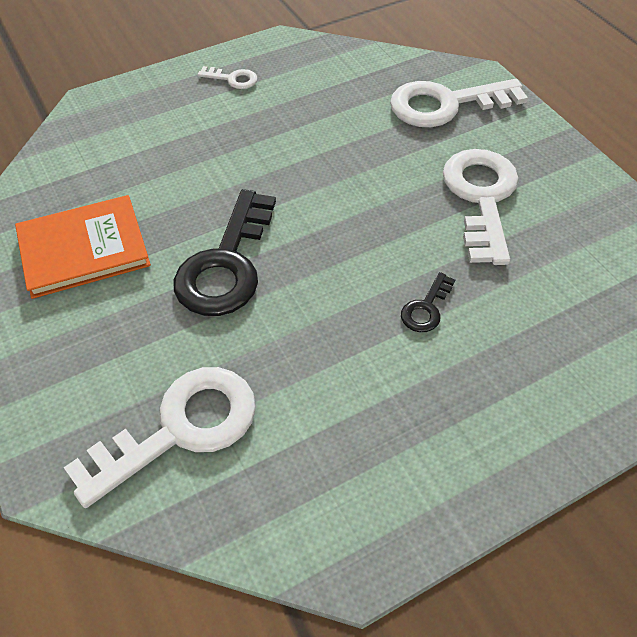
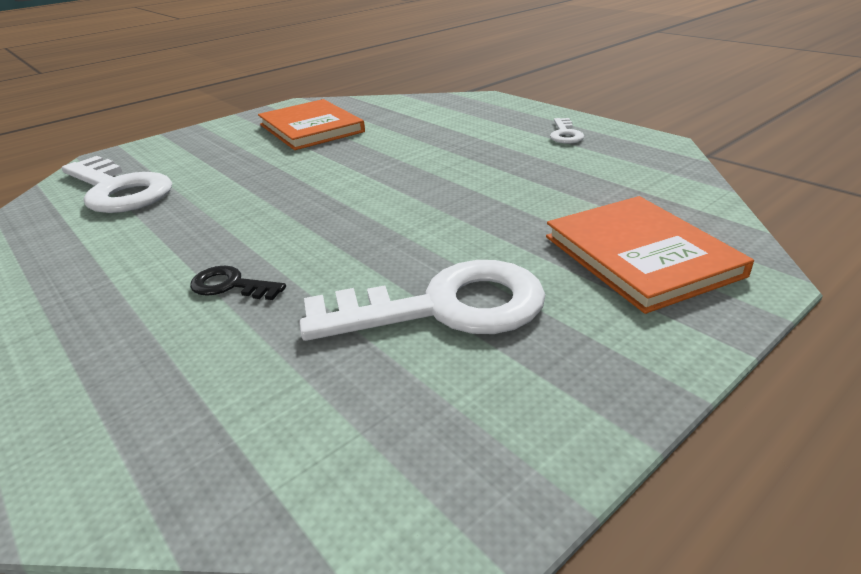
camera: 80 degrees right, 20 degrees down
black key [173,189,276,316] -> none
white key [390,79,528,127] -> orange book [546,196,754,314]

